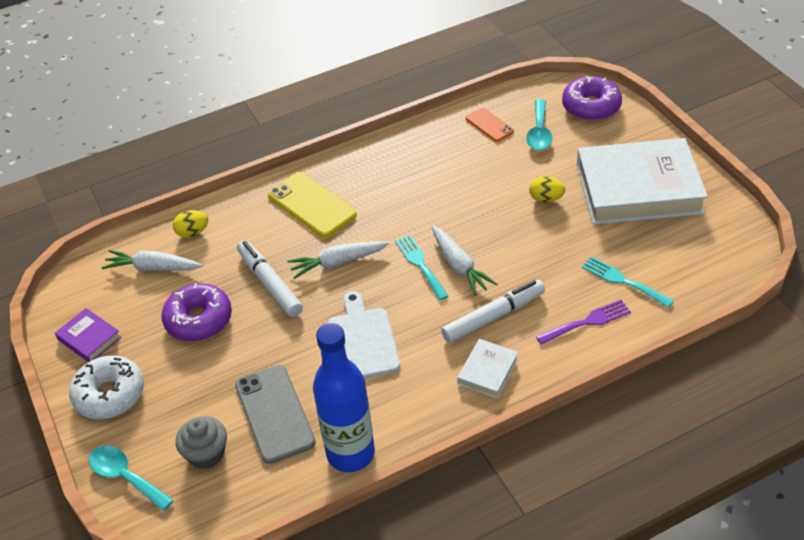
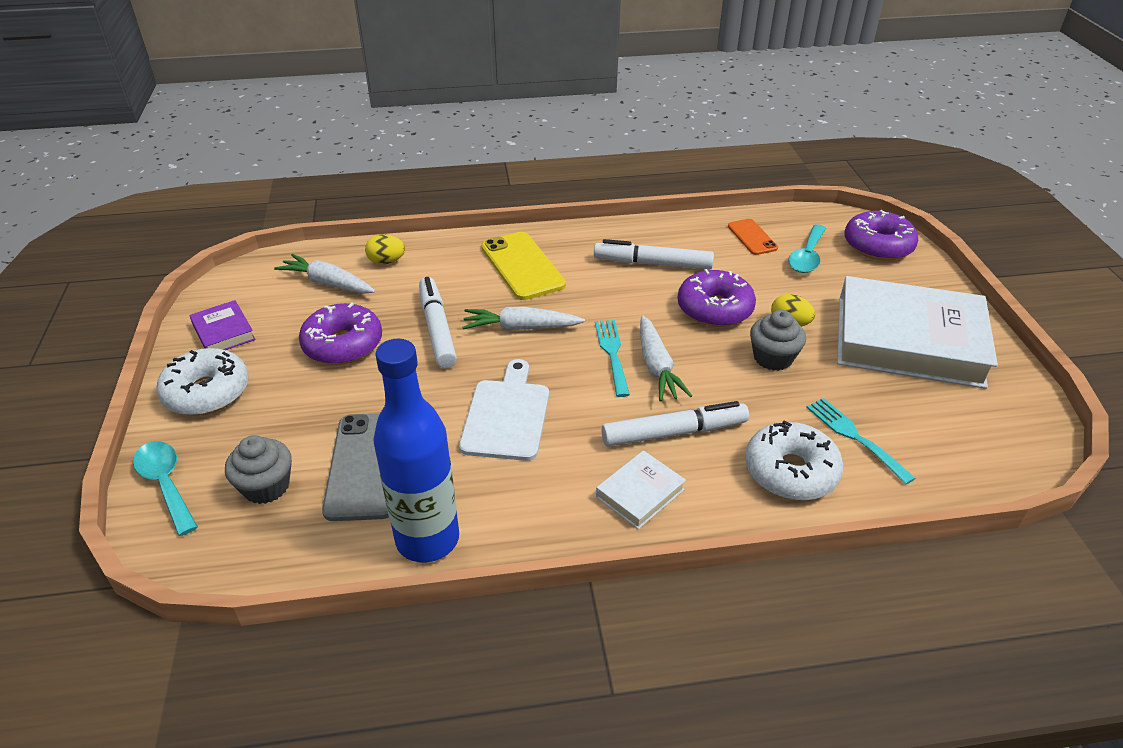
camera: 15 degrees right, 5 degrees down
purple fork [536,300,631,345] -> white donut [745,420,843,501]
none -> white marker [594,239,714,270]
none -> purple donut [677,269,756,327]
none -> grey cupcake [750,310,806,371]

